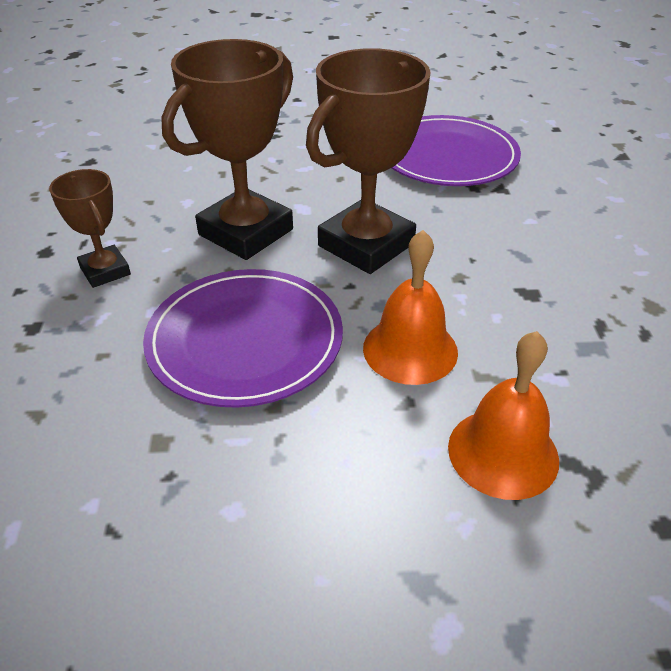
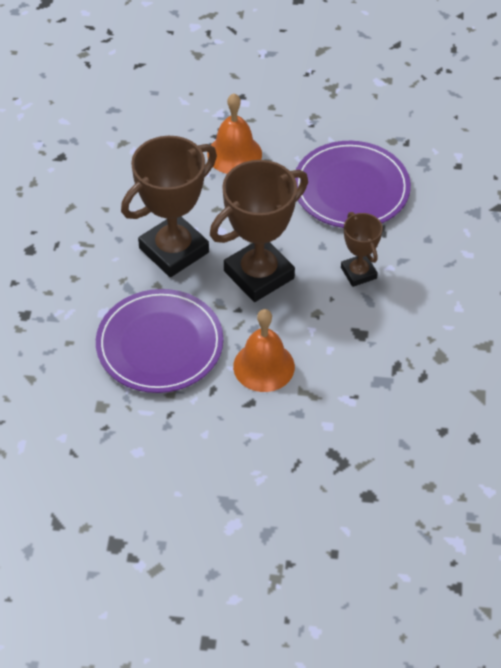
camera: 10 degrees right, 10 degrees up
brown trophy [49,169,131,288] -> brown trophy moved to [341,212,383,287]
orange bell [448,331,559,500] -> orange bell moved to [207,93,262,174]

